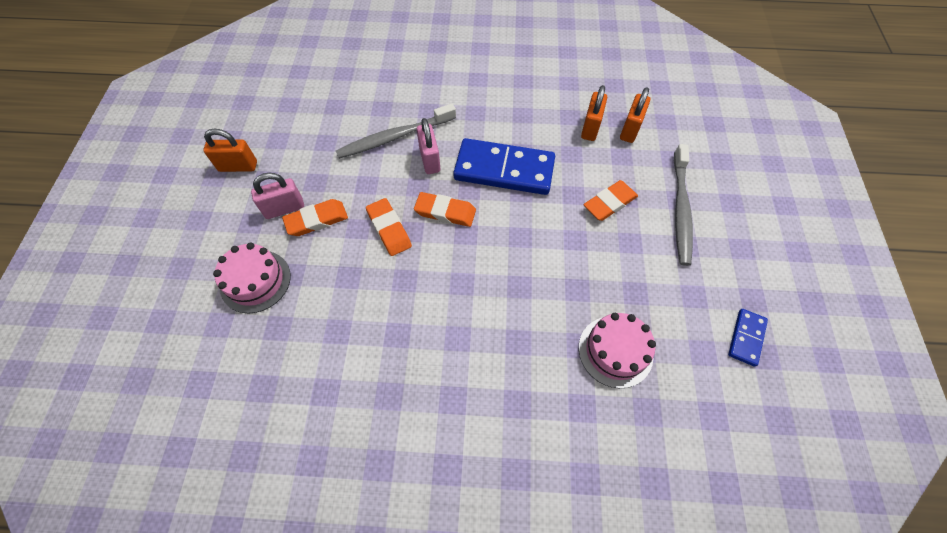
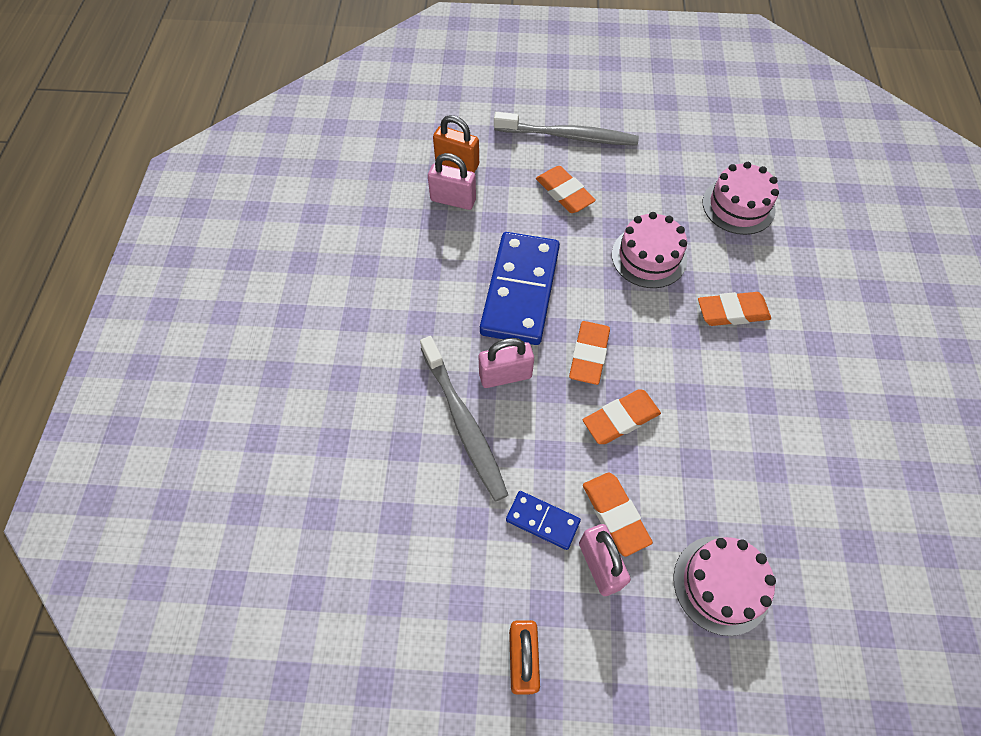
camera: 90 degrees left, 0 degrees up
orange padlock [581,85,607,141] -> pink padlock [428,153,476,210]
blue domino [728,309,768,367] -> blue domino moved to [506,491,581,550]
none -> pink cake [612,212,687,288]
none -> orange eraser [698,292,771,326]

